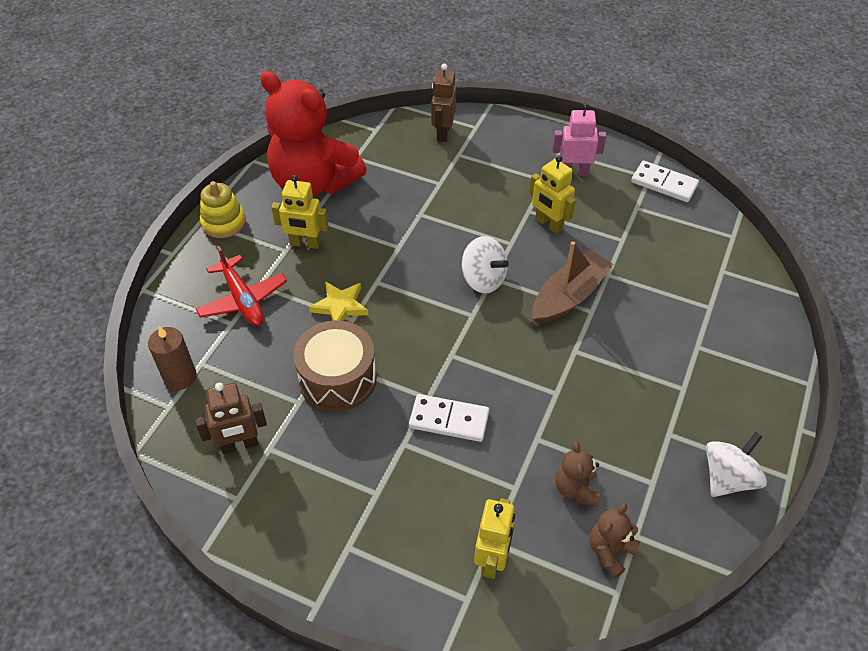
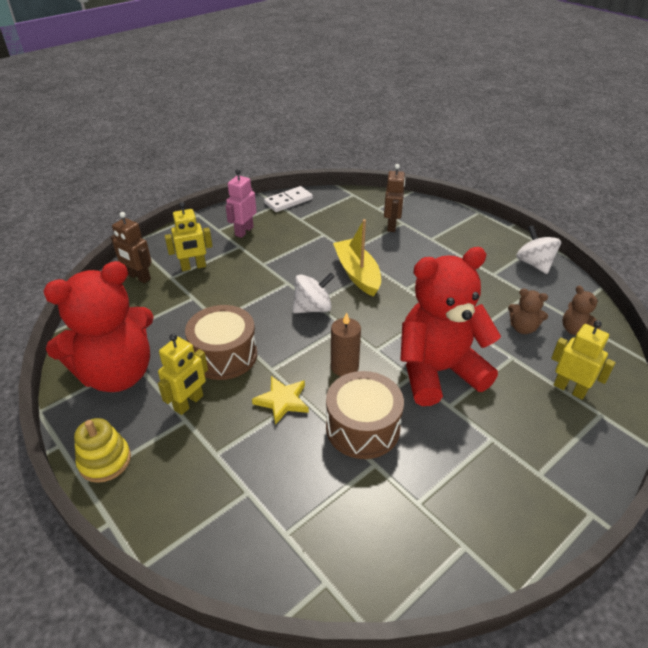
camera: 65 degrees left, 10 degrees down
brown candle [148,326,197,390] -> brown candle moved to [331,312,361,376]
brown robot [195,382,267,454] -> brown robot moved to [384,164,406,232]
red plane [196,246,287,326] -> none
white domino [409,394,489,442] -> red teddy bear [400,247,501,406]
yellow robot [529,155,576,234] -> yellow robot moved to [165,202,213,271]
brown boat [532,241,614,324] -> yellow boat [333,219,381,297]
none -> brown drum [185,305,257,380]

